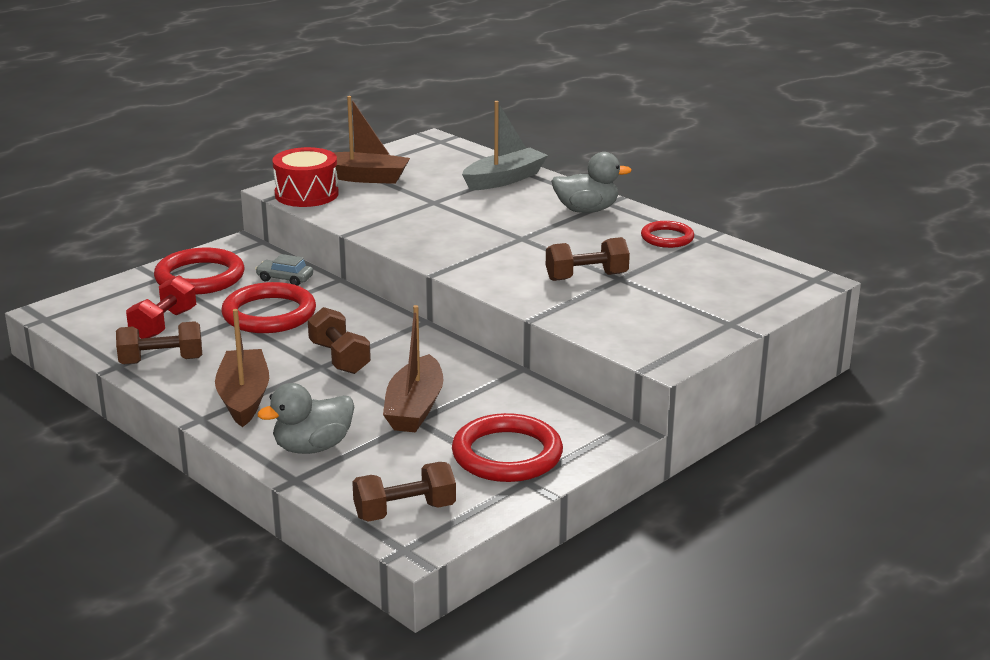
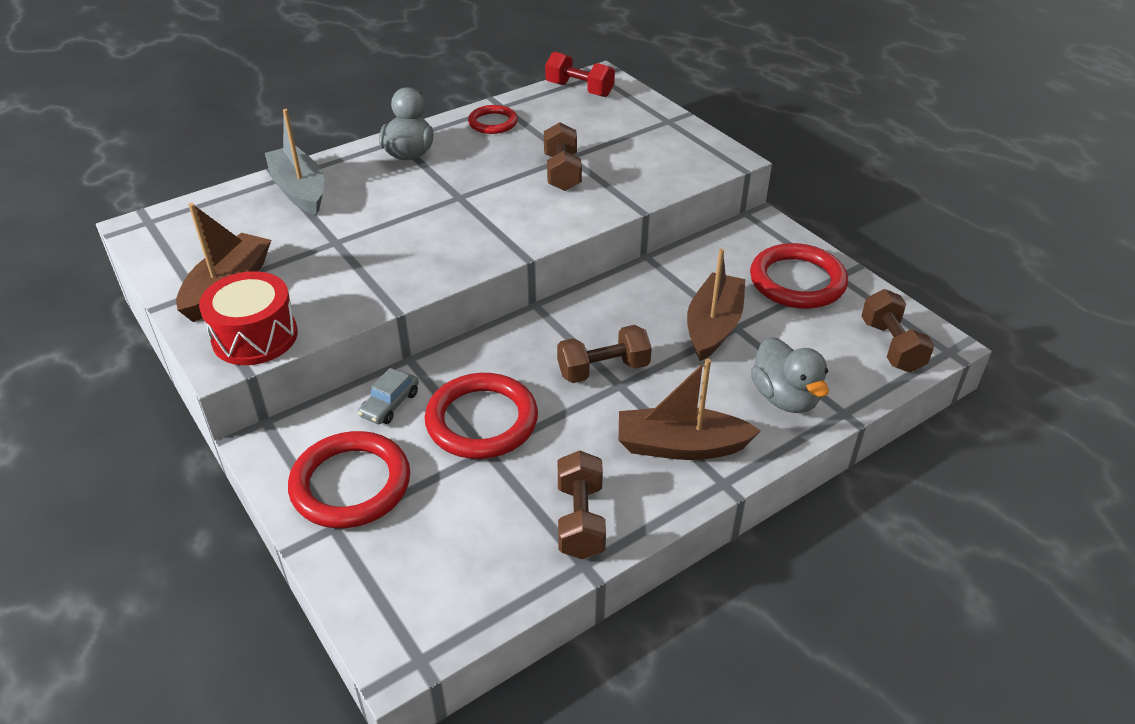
camera: 80 degrees left, 15 degrees up
red dumbbell [126,276,196,339] -> red dumbbell moved to [545,52,615,97]
brown boat [383,305,443,432] -> brown boat turned 90 degrees counterclockwise [687,249,745,361]

